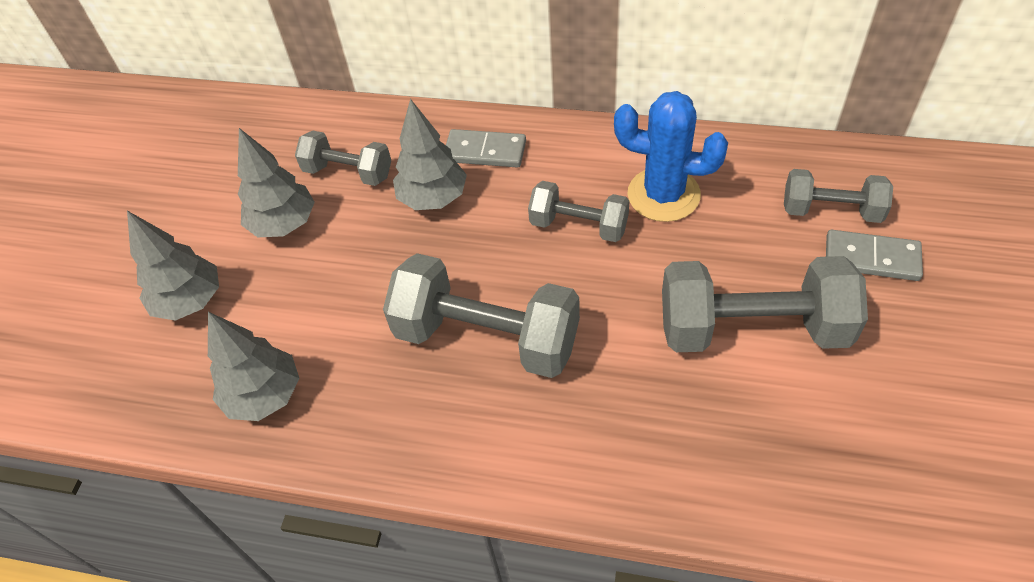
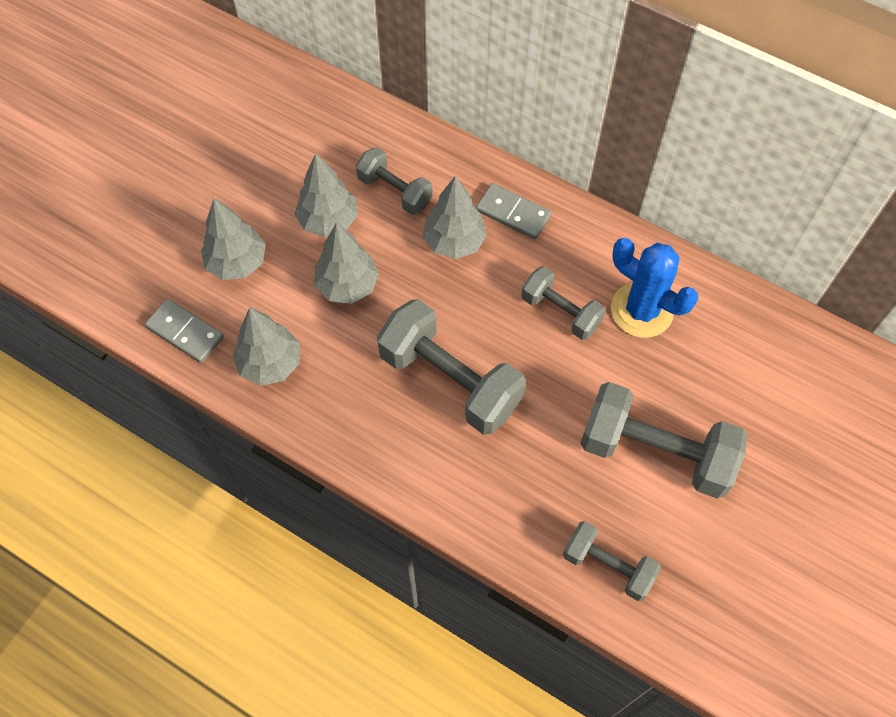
camera: 15 degrees right, 10 degrees up
grey dumbbell [784,169,893,223] -> grey dumbbell moved to [563,521,661,601]
grey domino [826,230,923,281] -> grey domino moved to [145,299,224,363]
none -> grey tree [314,222,379,304]

